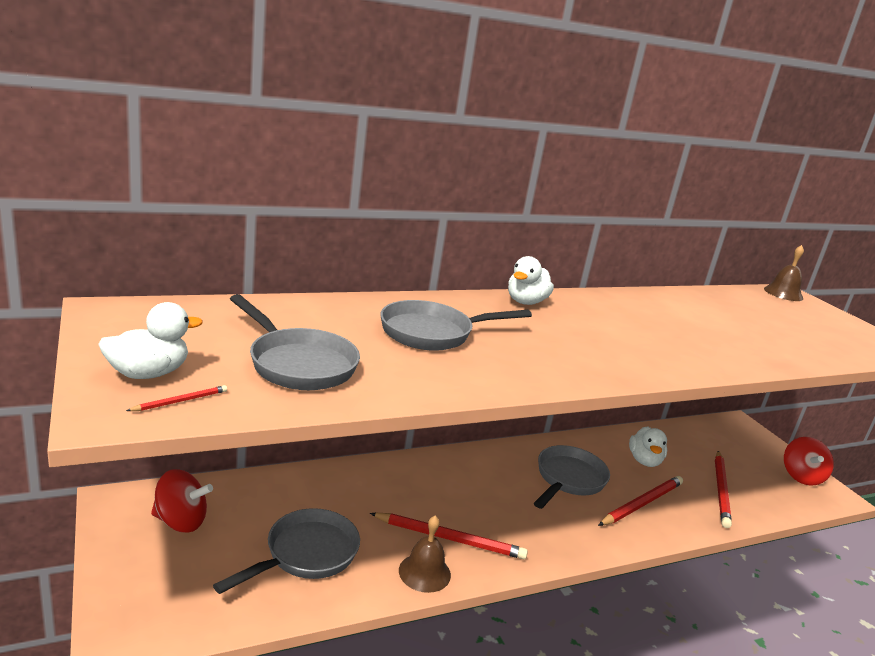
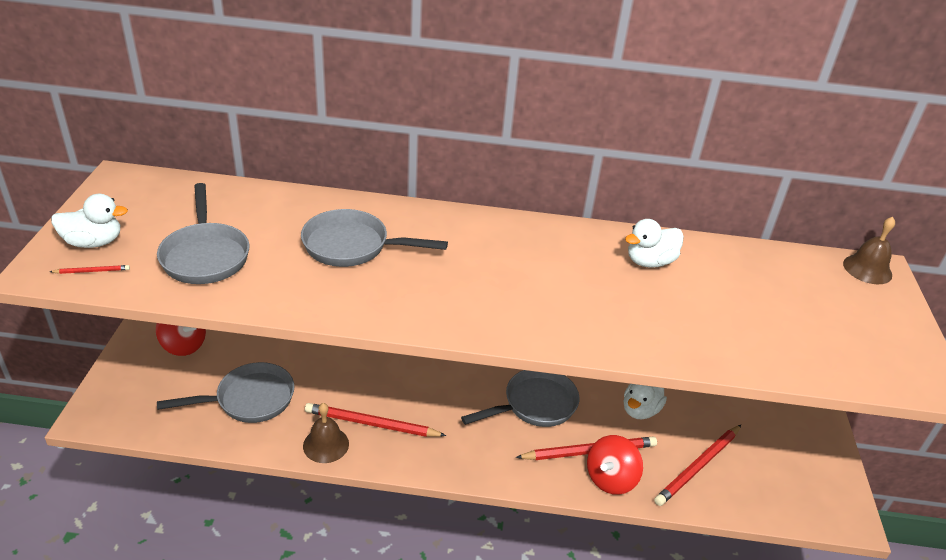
camera: 30 degrees right, 15 degrees up
red pencil [370,513,528,559] -> red pencil turned 150 degrees clockwise [305,403,446,437]
white duck [508,256,554,305] -> white duck moved to [625,219,684,268]
red spinning top [784,437,834,486] -> red spinning top moved to [587,435,643,495]

